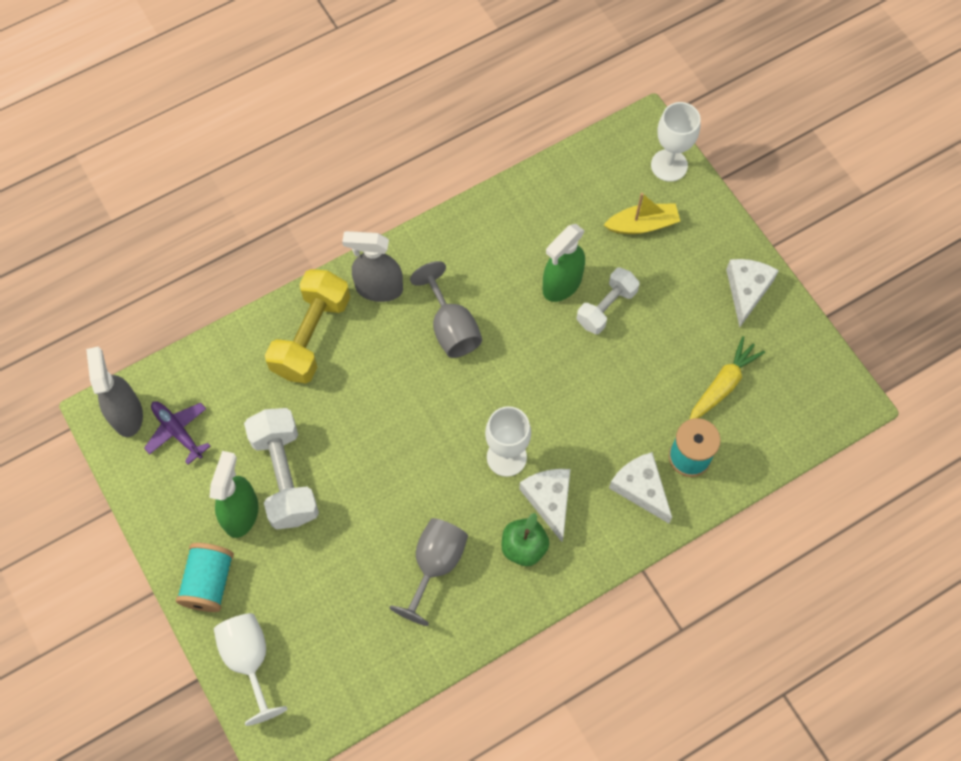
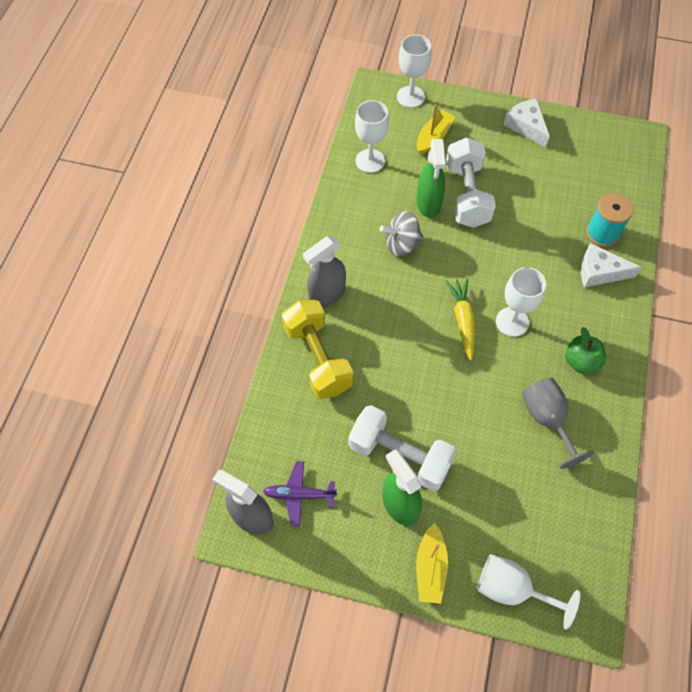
camera: 45 degrees left, 5 degrees down
turquoise spool [176,543,234,612] -> yellow boat [416,523,448,604]
grey goblet [410,261,482,358] -> none
white cheese [519,469,571,542] -> none
white dumbbell [576,267,640,334] -> white dumbbell [446,137,496,228], size x1.57
yellow carrot [689,336,765,420] -> yellow carrot moved to [446,278,475,361]
none -> white goblet [355,100,389,173]
none -> grey spinning top [379,211,424,257]

